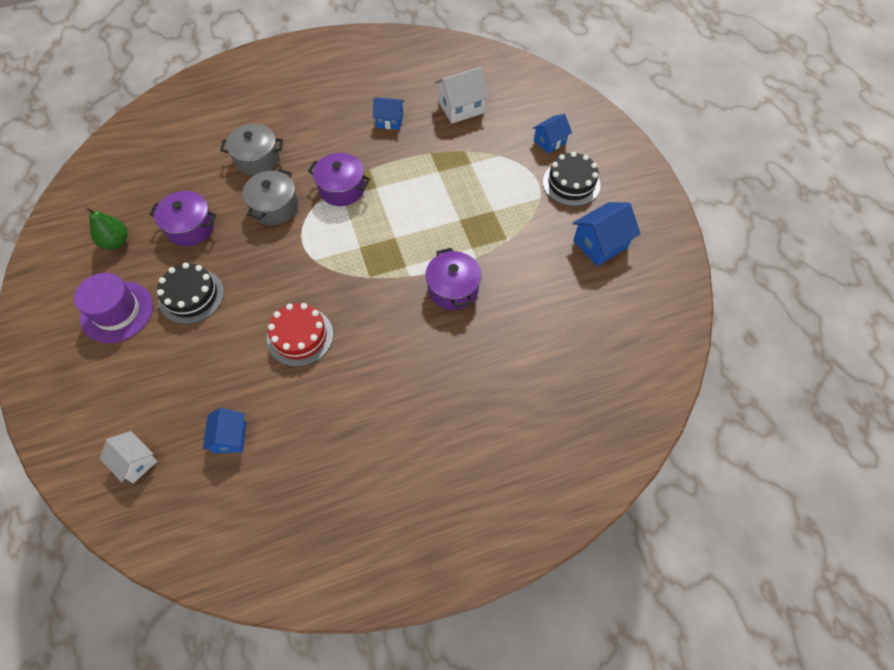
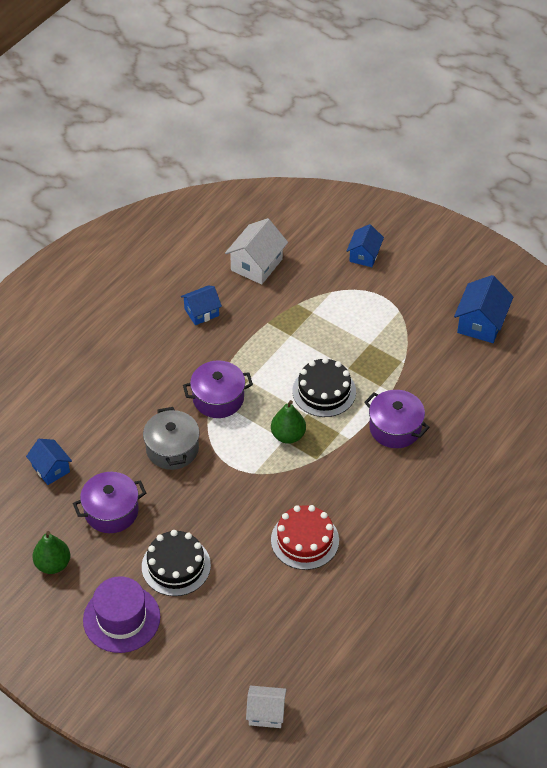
camera: 35 degrees left, 10 degrees down
blue house [203,408,246,453] -> blue house moved to [26,439,72,485]
grey pot [220,124,283,176] -> none
black cake [543,152,601,206] -> black cake moved to [292,358,356,417]
none -> green pear [271,400,306,444]

